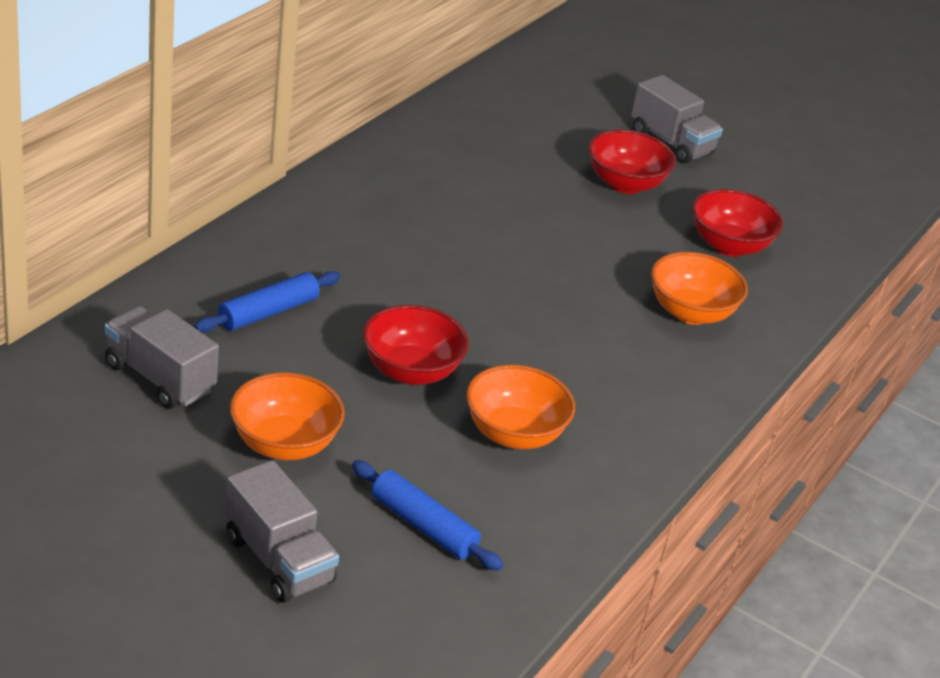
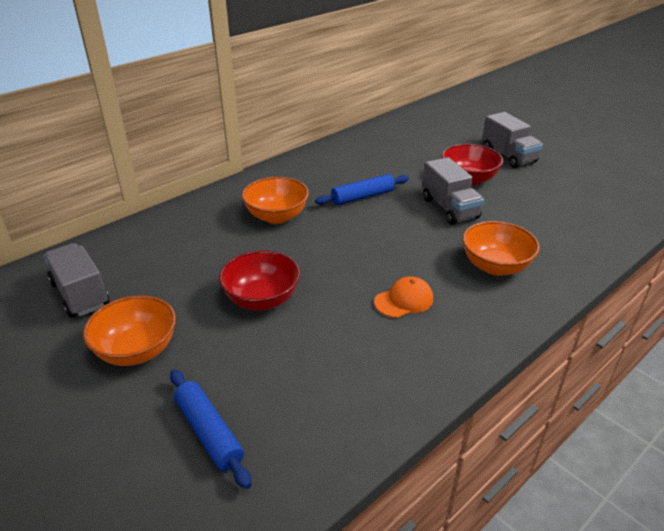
camera: 20 degrees right, 0 degrees up
blue rolling pin [194,271,340,333] -> blue rolling pin moved to [315,174,409,205]
grey truck [225,460,339,603] -> grey truck moved to [422,157,484,225]
orange bowl [466,365,575,449] -> orange bowl moved to [242,177,309,224]
red bowl [692,189,783,257] -> none
none -> orange cap [374,276,433,318]

